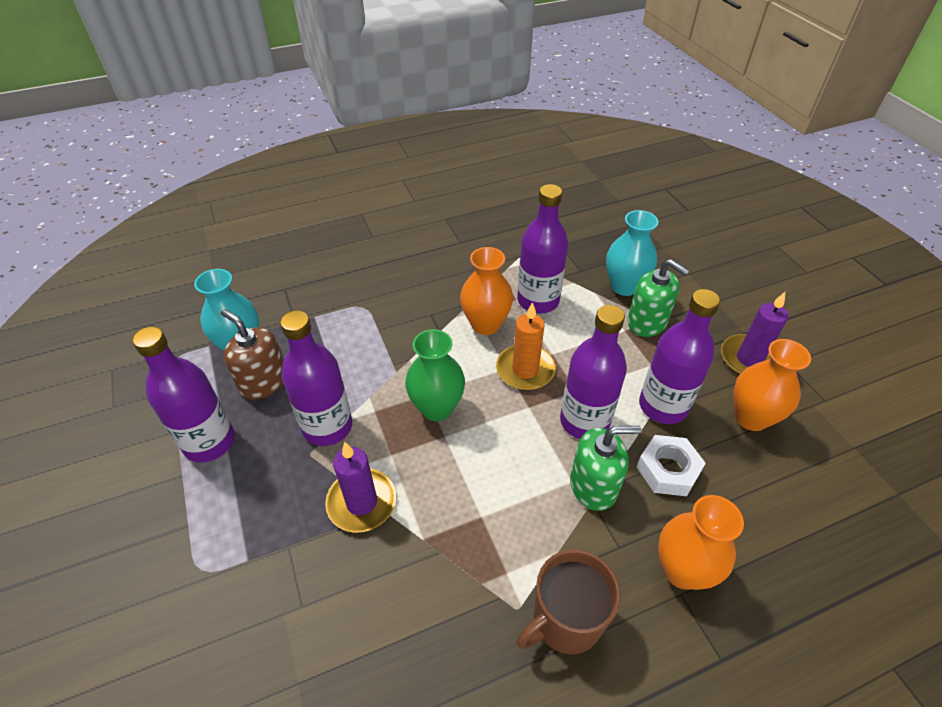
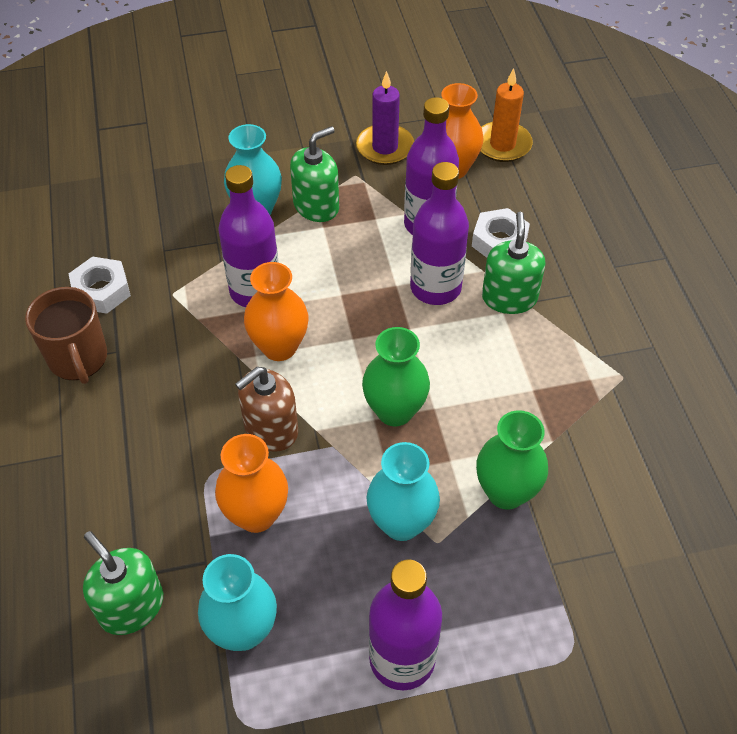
camera: 80 degrees left, 5 degrees up
brown soap dispenser [221,309,284,399] -> brown soap dispenser moved to [235,367,298,452]
purple bottle [280,310,352,446] -> turquoise vase [367,442,440,541]
purple candle [325,442,396,532] -> green vase [476,410,548,510]
orange candle [496,302,556,390] -> orange candle moved to [480,68,533,162]
brown mug [516,549,621,654] -> brown mug moved to [25,287,107,384]
orange vase [658,495,744,590] -> orange vase moved to [215,434,288,533]
none -> white nut [69,256,131,314]
none -> green soap dispenser [83,531,163,635]

